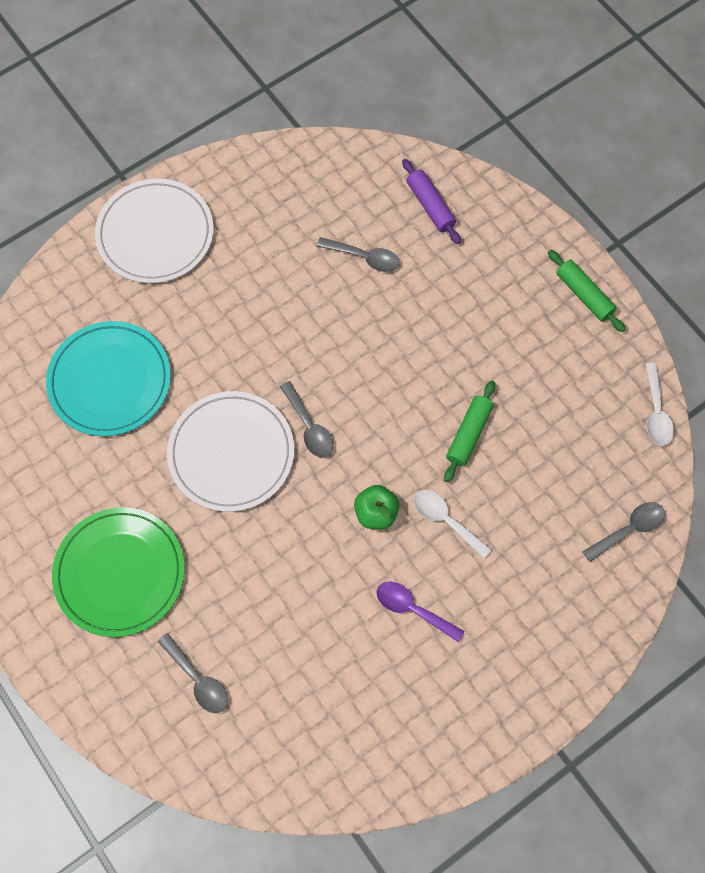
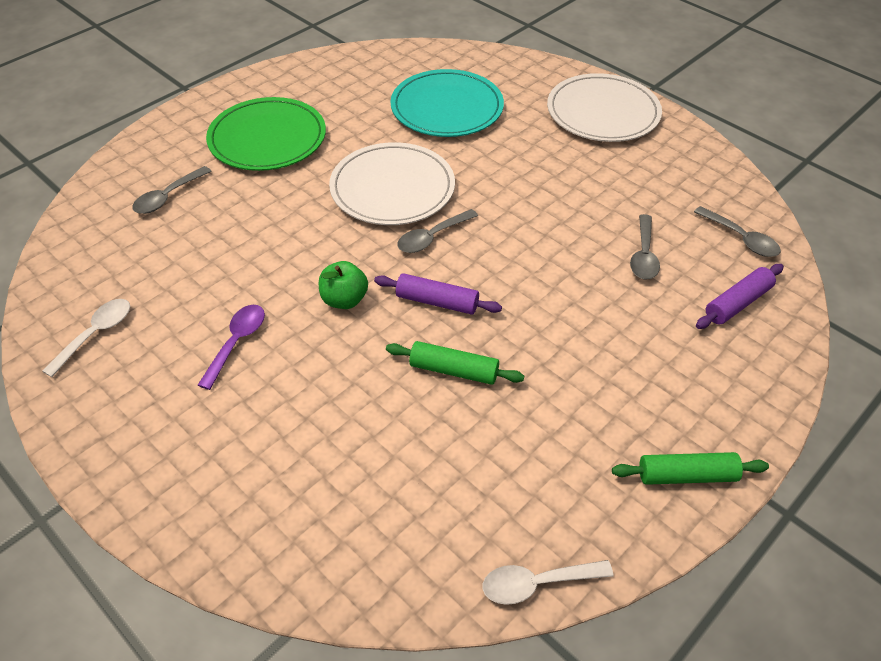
camera: 80 degrees right, 20 degrees down
white spoon [414,490,492,559] -> white spoon moved to [42,299,130,377]
green rolling pin [548,250,626,332] -> green rolling pin turned 45 degrees clockwise [612,452,769,485]
grey spoon [583,502,665,562] -> grey spoon moved to [694,206,781,257]
none -> purple rolling pin [374,273,502,315]

